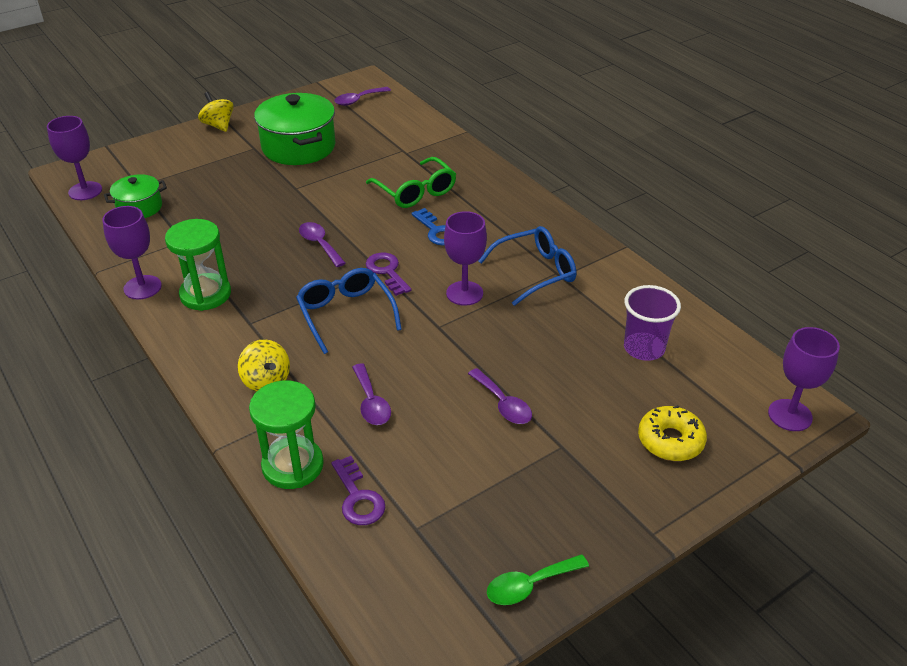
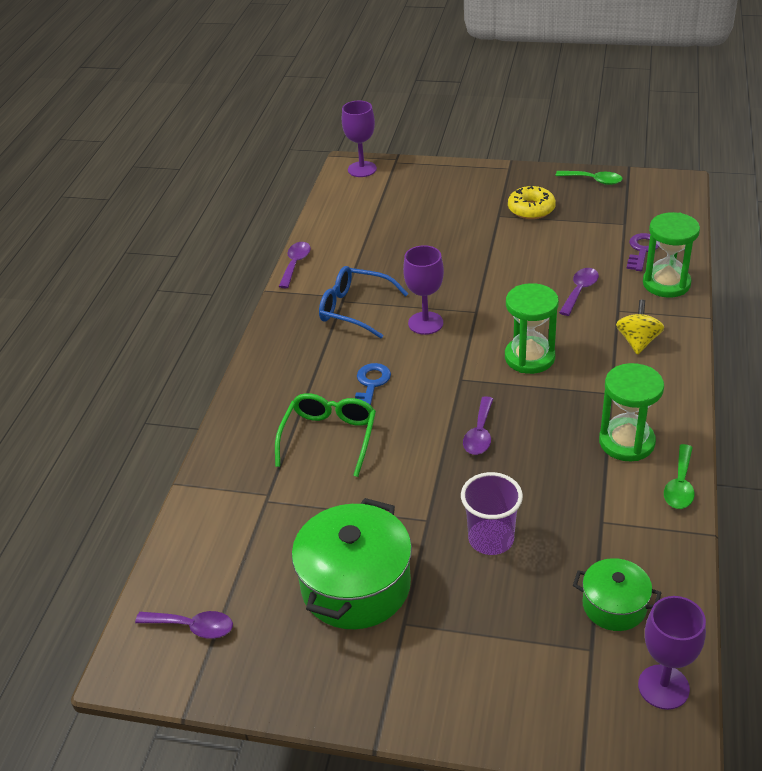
camera: 130 degrees left, 0 degrees up
purple goblet [102,206,162,299] -> green spoon [664,444,694,509]
yellow spinning top [198,92,234,132] -> none
blue glasses [296,268,402,354] -> green hourglass [505,283,559,374]
purple key [366,253,411,296] -> none
purple spoon [468,368,532,424] -> purple spoon moved to [279,242,311,288]
purple cup [624,285,681,361] -> purple cup moved to [461,472,523,555]
yellow donut [638,405,707,461] -> yellow donut moved to [508,186,556,219]

